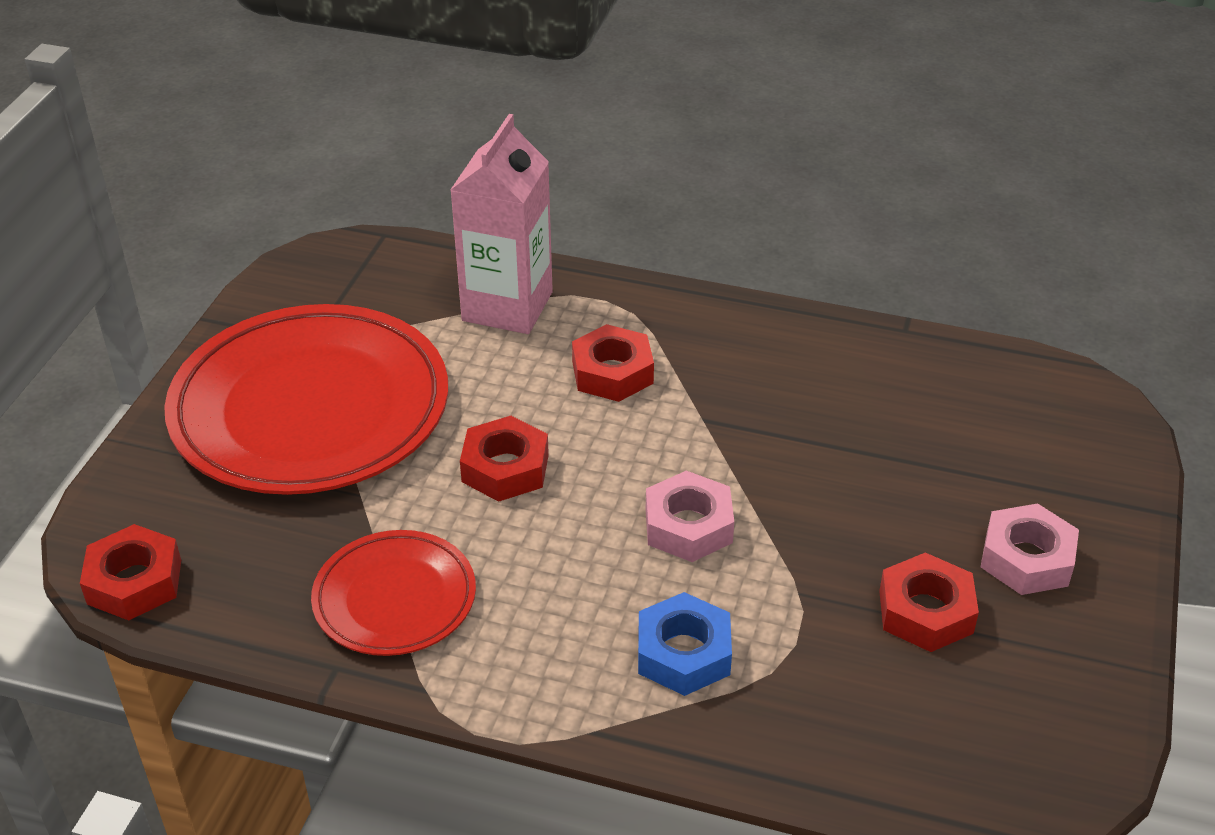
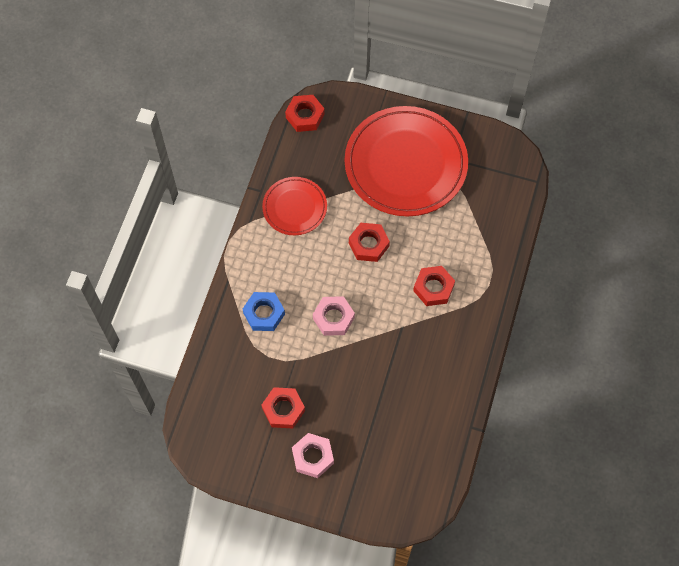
camera: 90 degrees right, 25 degrees up
pink carton [451,114,553,334] -> none

